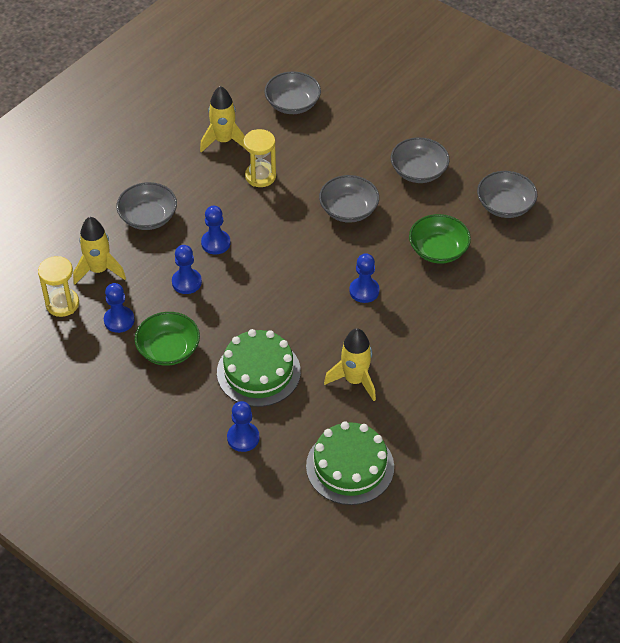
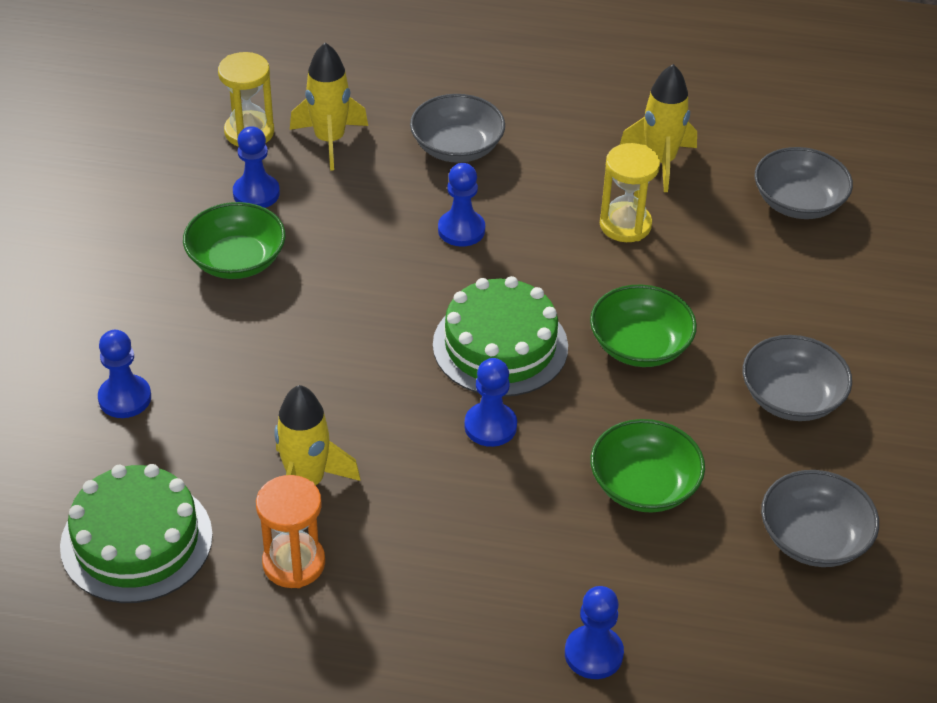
camera: 60 degrees right, 5 degrees down
blue pawn [172,245,202,294] -> blue pawn moved to [565,586,624,679]
green cake [217,329,301,407] -> green cake moved to [433,276,568,397]
grey bowl [319,175,379,223] -> green bowl [590,285,697,367]
none -> orange hourglass [256,475,325,588]

